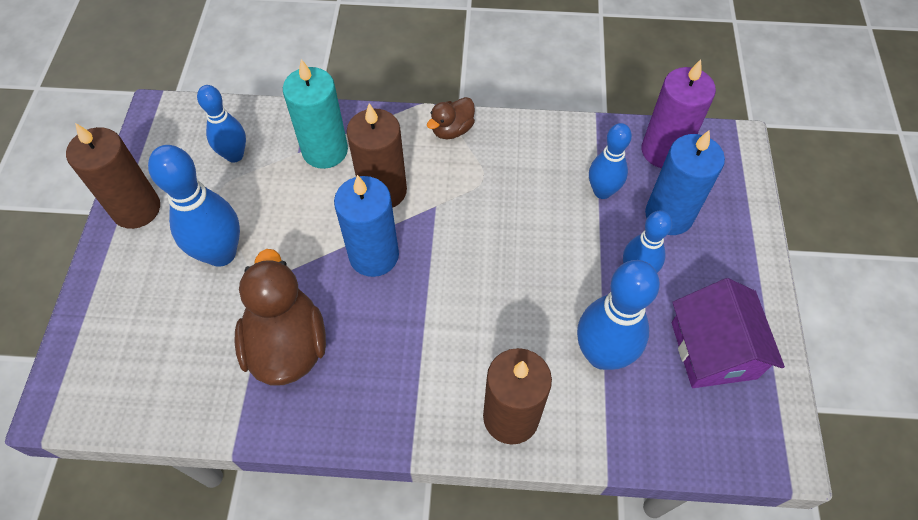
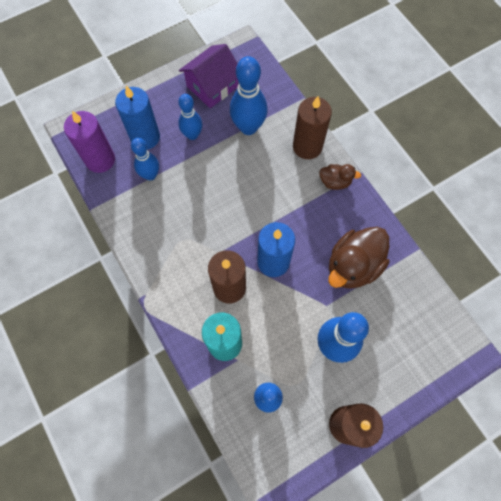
camera: 125 degrees left, 10 degrees up
brown duck [427,97,475,139] -> brown duck moved to [319,164,361,190]

